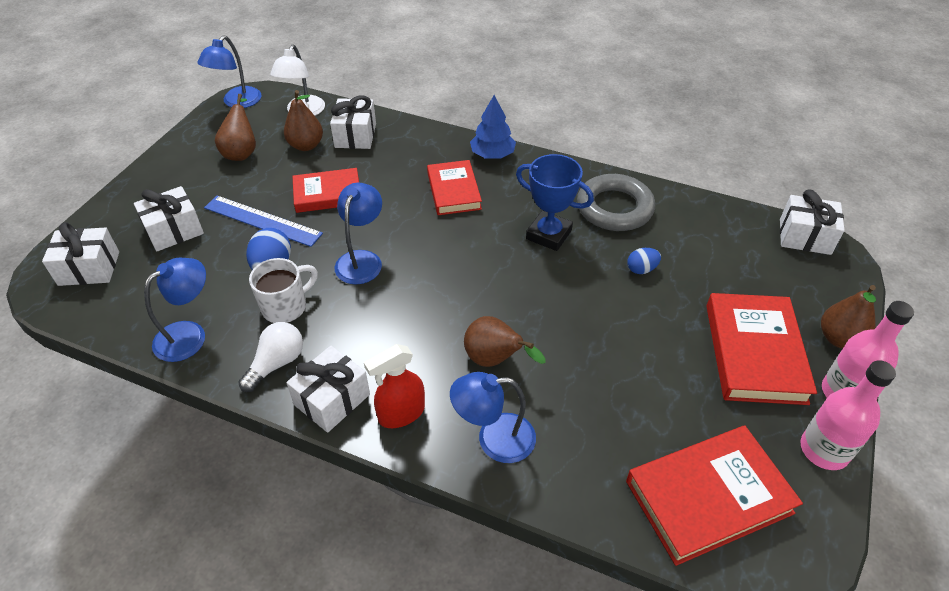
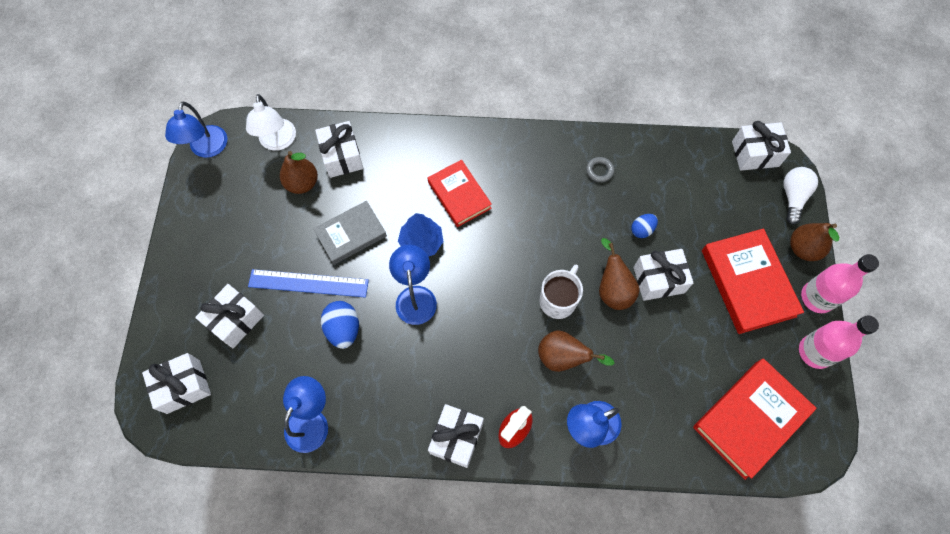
camera: 20 degrees left, 20 degrees up
brown pear [215,94,256,161] -> brown pear moved to [599,238,640,310]
white light bulb [238,322,303,392] -> white light bulb moved to [783,167,818,225]
white mug [249,258,318,323] -> white mug moved to [540,265,583,319]
red book [292,168,359,213] -> grey book [313,201,387,265]
blue tree [470,95,516,159] -> blue tree moved to [398,213,443,257]
blue trophy [516,154,594,251] -> none
grey ring [577,174,655,231] -> grey ring [586,157,614,182], size x0.41
none -> white gift [634,249,693,301]

